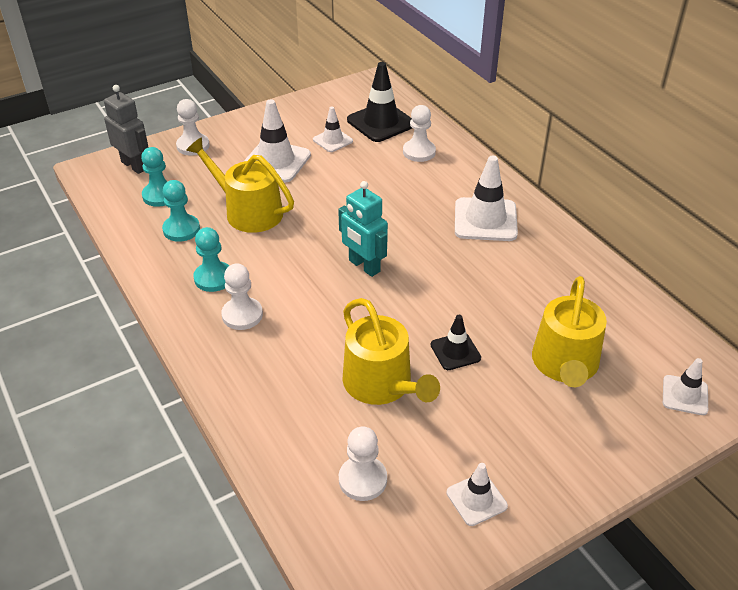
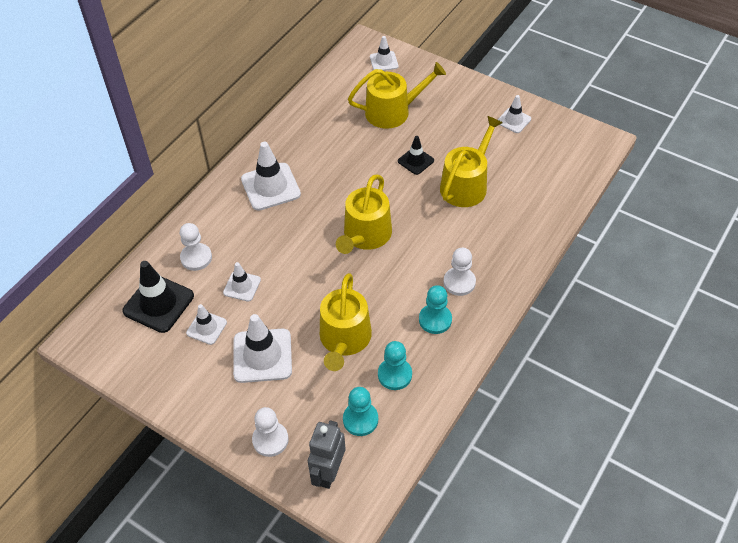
camera: 115 degrees left, 10 degrees up
turquoise robot [338,181,388,277] -> yellow watering can [336,174,392,254]
white pawn [339,427,387,501] -> none
none -> white traffic cone [223,262,261,302]

